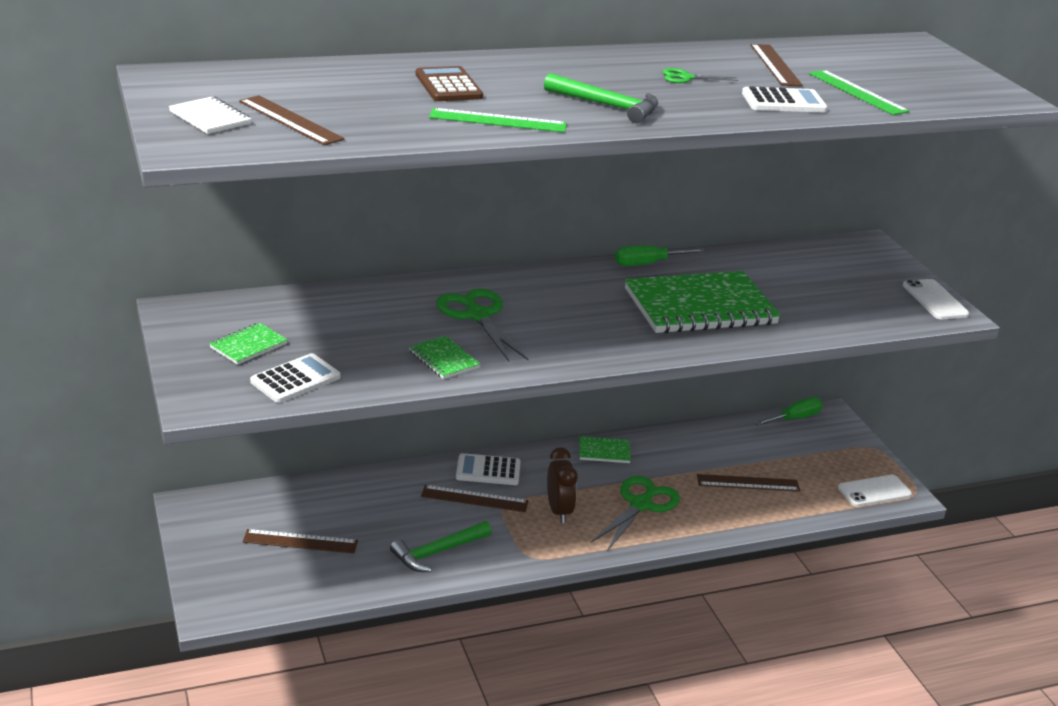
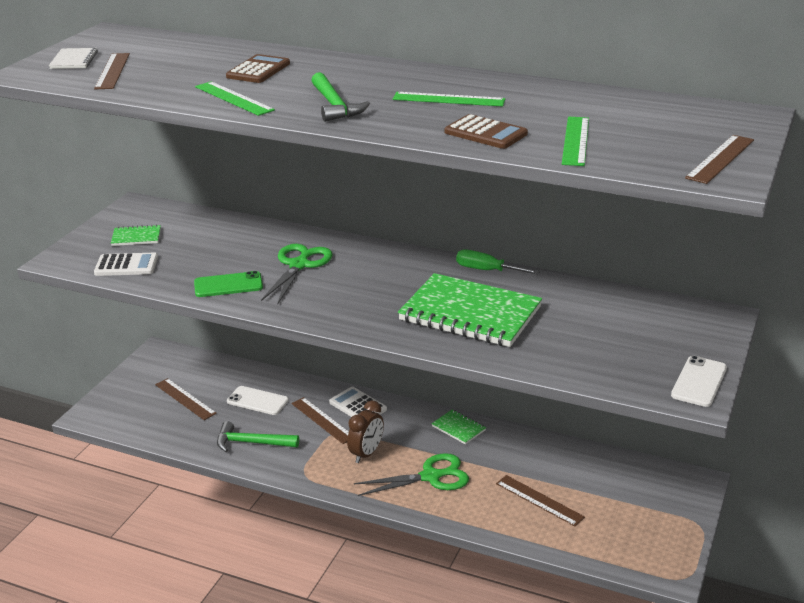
camera: 45 degrees right, 0 degrees up
green notebook [409,336,480,379] -> green phone [194,271,263,297]
green scissors [662,68,739,83] -> green ruler [393,92,505,107]
white calculator [742,86,828,112] -> brown calculator [445,114,528,149]
brown ruler [751,44,803,86] -> brown ruler moved to [685,135,754,184]
green screwdriver [755,397,823,426] -> none
white phone [838,475,912,507] -> white phone moved to [227,386,289,415]

